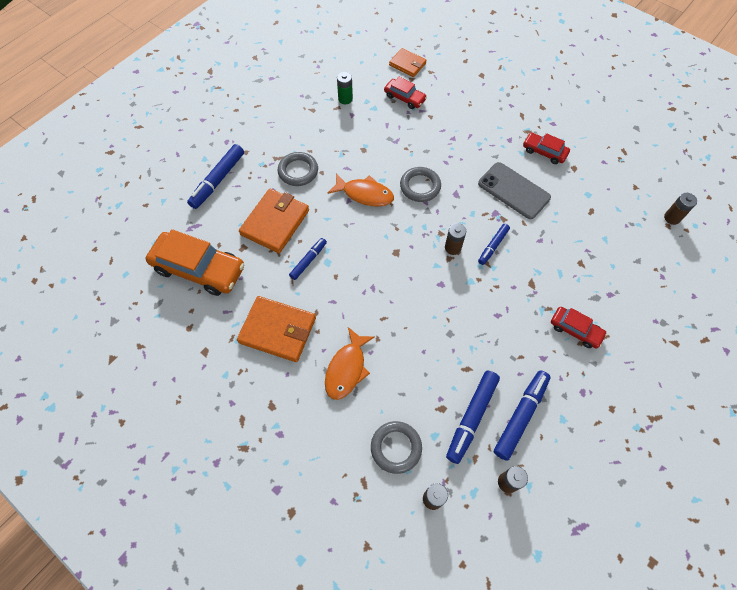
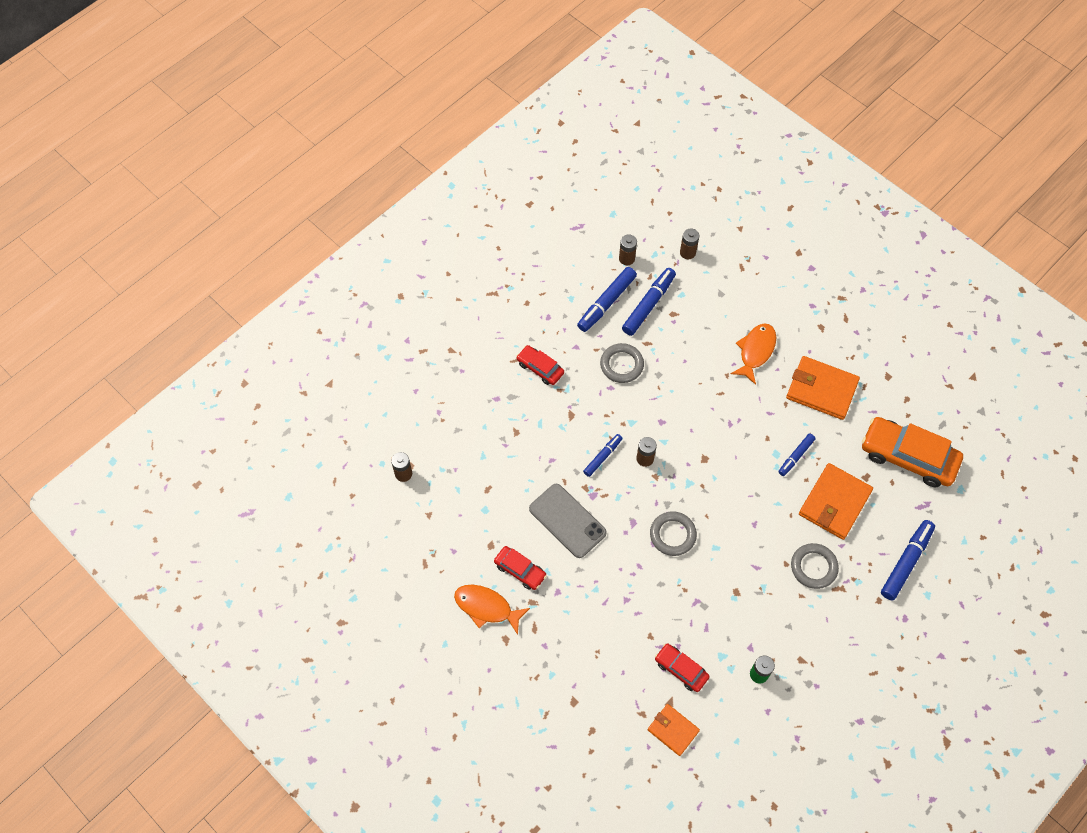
camera: 175 degrees left, 0 degrees up
orange fish [328,173,394,207] -> orange fish moved to [454,585,530,635]
grey ring [371,421,422,474] -> grey ring moved to [600,343,644,383]

